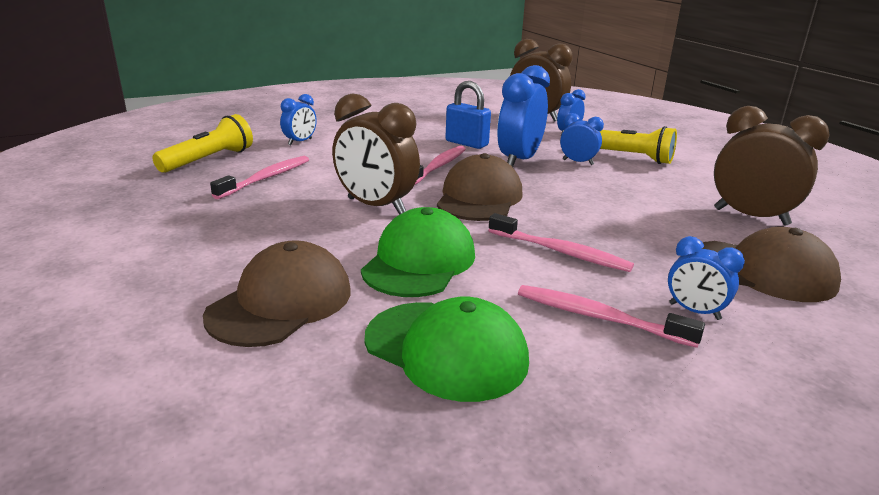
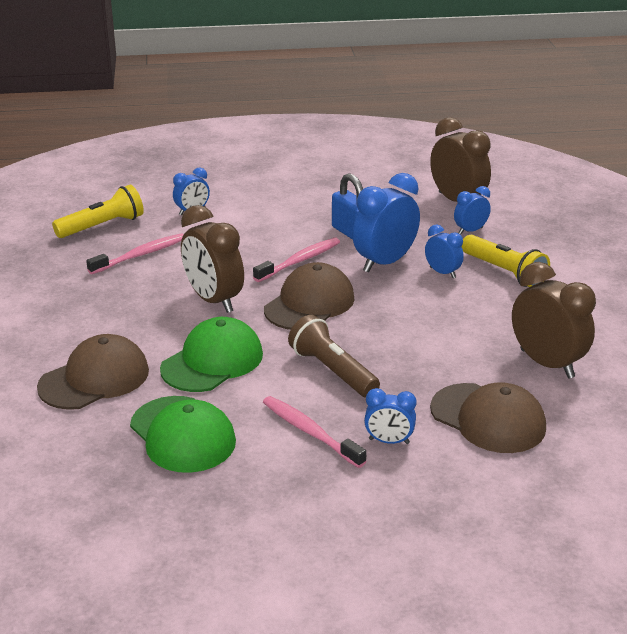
camera: 20 degrees right, 5 degrees up
pink toothbrush [488,213,634,272] -> brown flashlight [288,315,380,397]
blue clock [668,236,745,320] -> blue clock turned 45 degrees counterclockwise [364,388,417,444]

